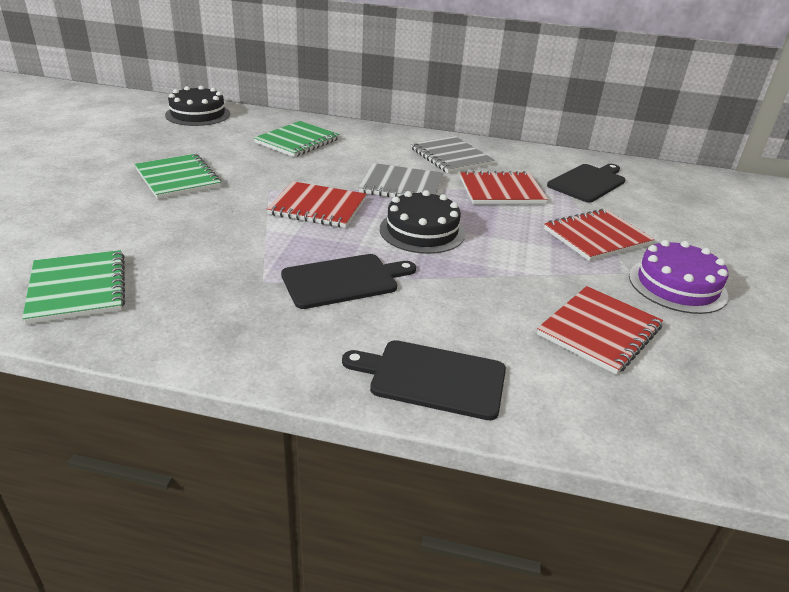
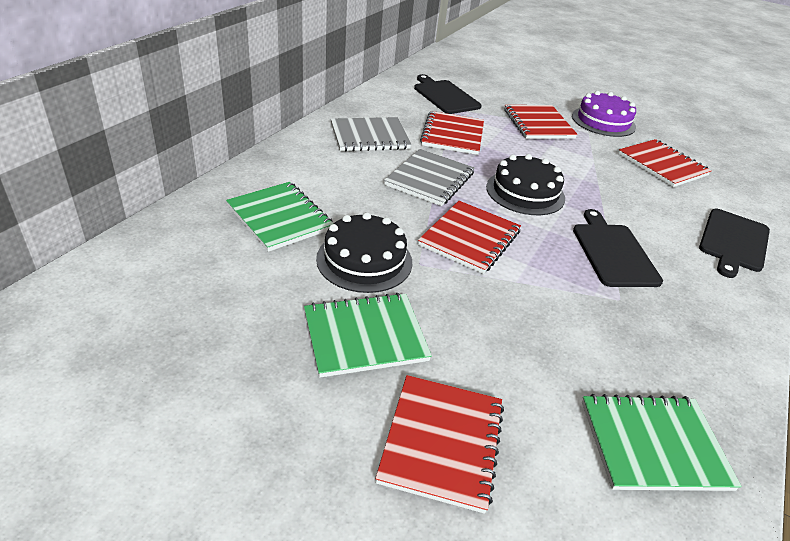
camera: 75 degrees left, 5 degrees up
black cake [165,86,230,126] -> black cake moved to [316,212,412,293]
none -> red notebook [375,375,504,514]

